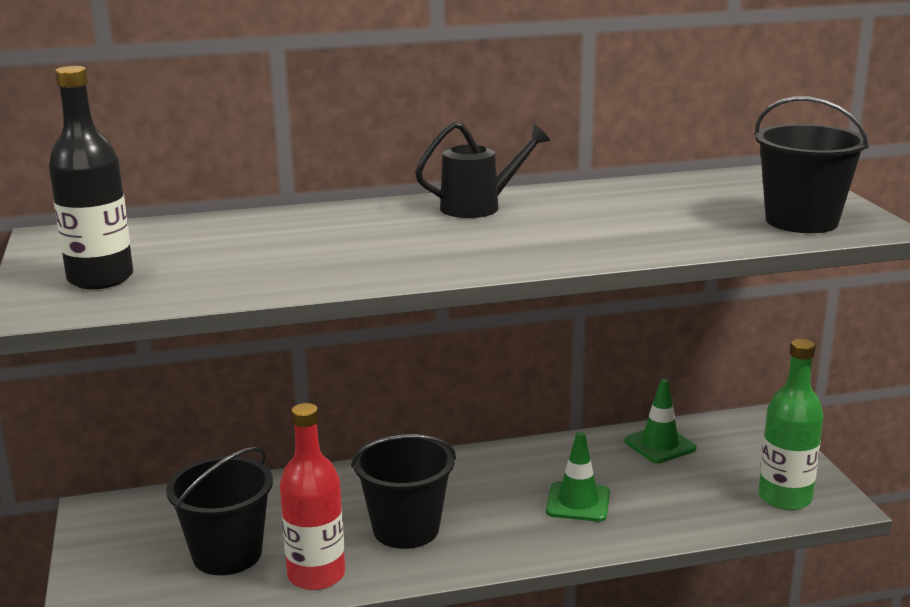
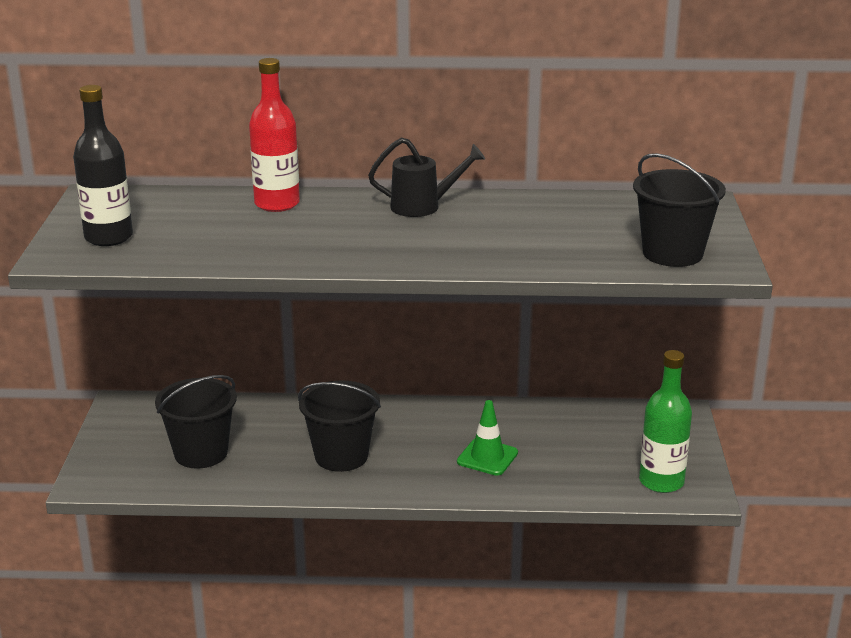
camera: 15 degrees right, 5 degrees up
red bottle [280,403,345,590] -> red bottle moved to [249,58,300,212]
green traffic cone [624,379,697,463] -> none

